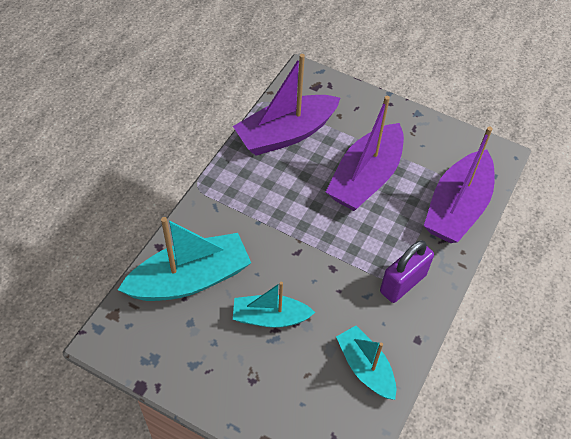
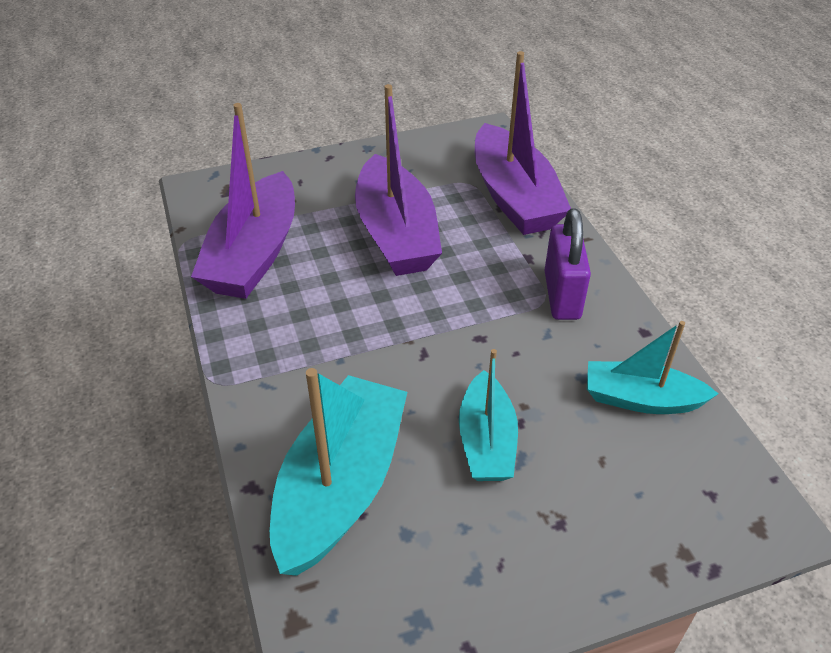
camera: 45 degrees left, 10 degrees down
turquoise boat [233,282,315,328] -> turquoise boat turned 45 degrees counterclockwise [459,349,518,481]

